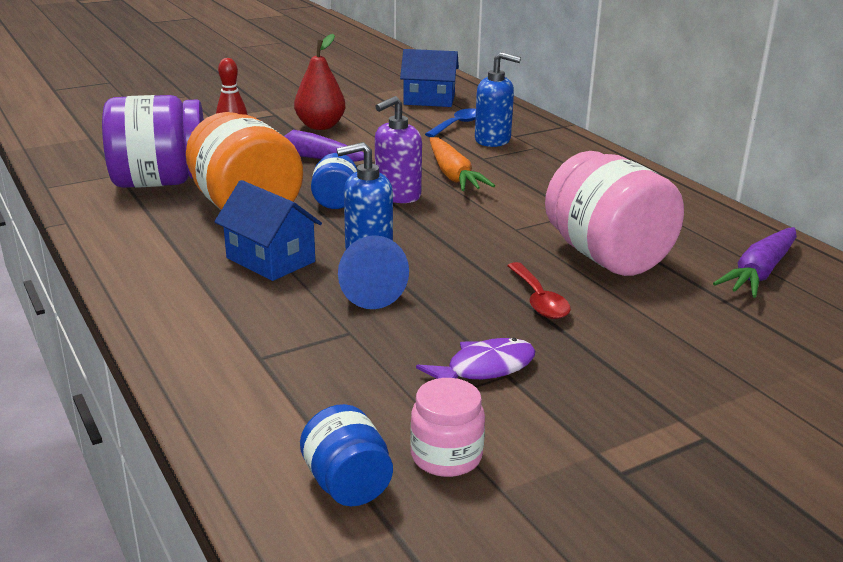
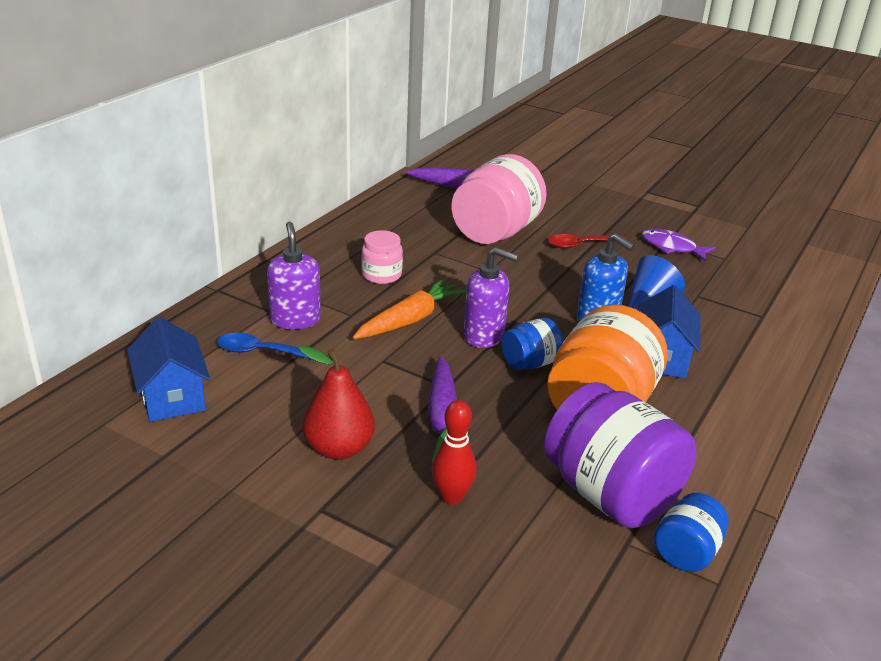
camera: 120 degrees left, 5 degrees up
blue jar [300,404,393,506] -> blue jar moved to [654,493,729,572]
pink jar [410,378,485,477] -> pink jar moved to [361,230,403,284]
blue soap dispenser [475,52,521,147] -> purple soap dispenser [267,222,321,330]
red spoon [507,262,571,319] -> red spoon turned 150 degrees counterclockwise [548,234,627,249]

